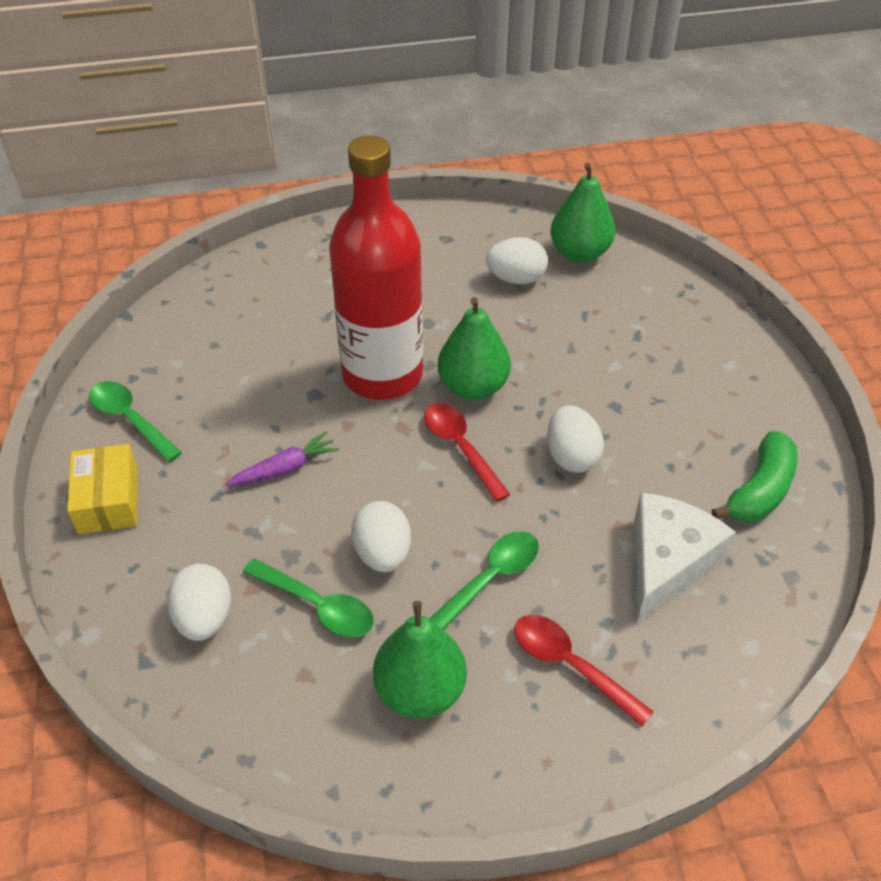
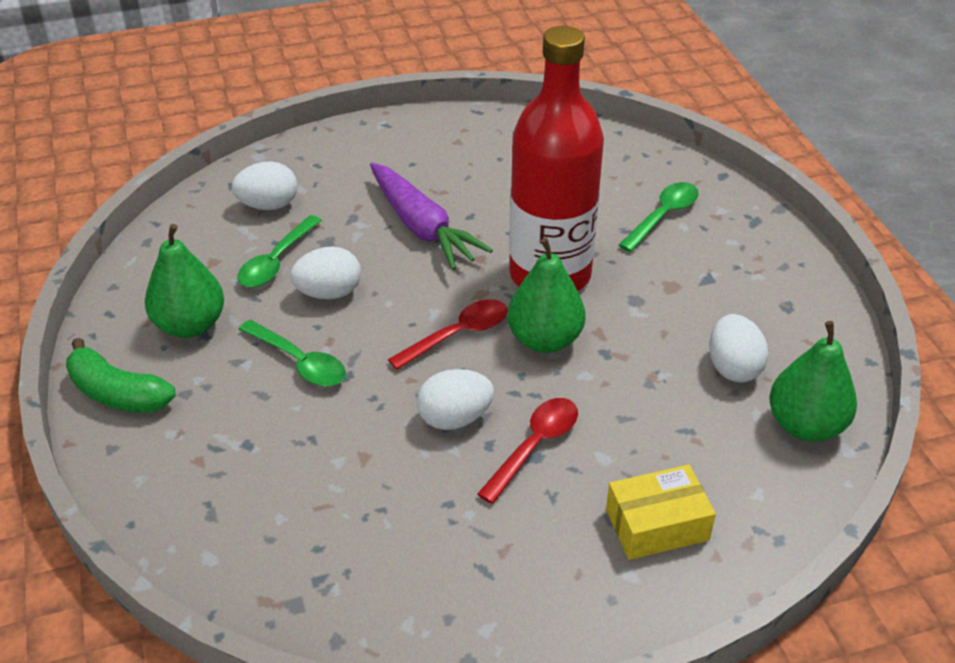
camera: 85 degrees right, 5 degrees down
yellow box [67,444,138,535] -> yellow box moved to [606,465,716,560]
green spoon [89,381,182,462] -> green spoon moved to [619,182,699,252]
purple carrot [225,431,339,486] -> purple carrot [370,163,493,270], size x1.81
red spoon [514,615,654,726] -> red spoon moved to [477,398,578,504]
white cheese [634,493,736,623] -> none
green banana [712,431,798,522] -> green banana moved to [66,338,176,413]

